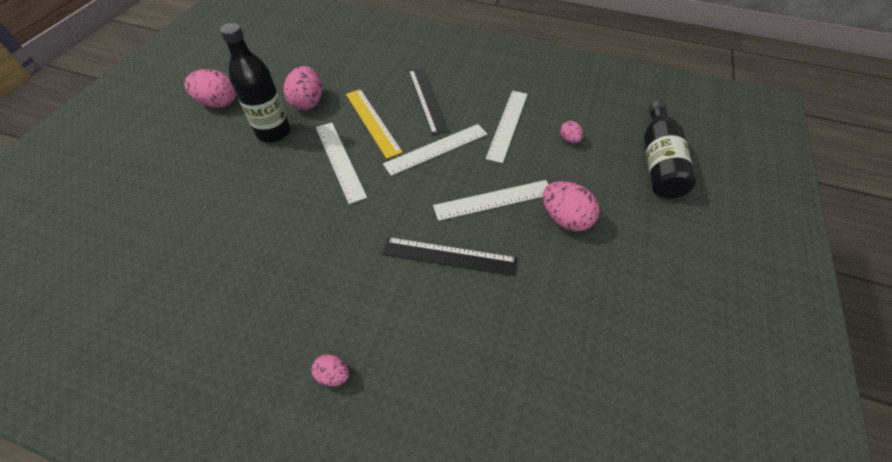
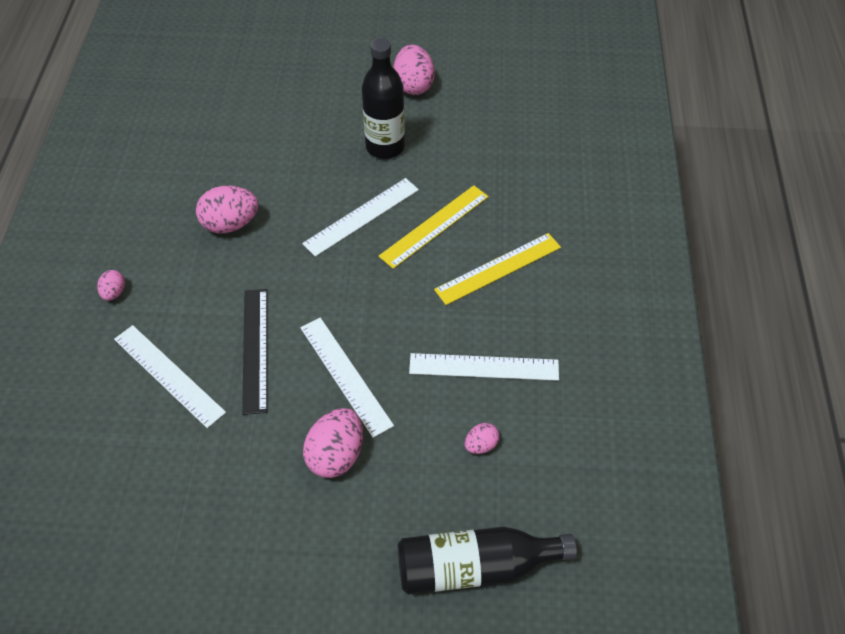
camera: 75 degrees right, 0 degrees up
pink egg [284,66,322,110] -> pink egg moved to [196,186,259,233]
white ruler [383,124,487,176] -> white ruler moved to [114,325,226,428]
black ruler [409,68,449,135] -> yellow ruler [434,233,561,305]

